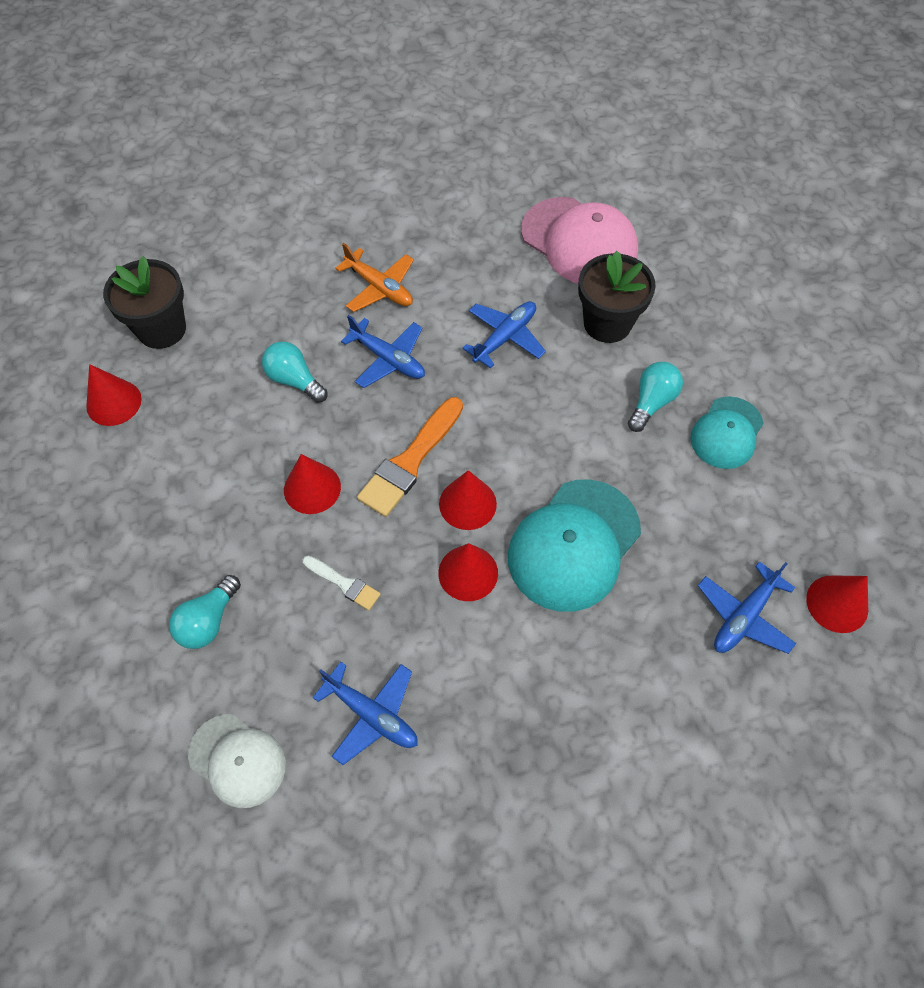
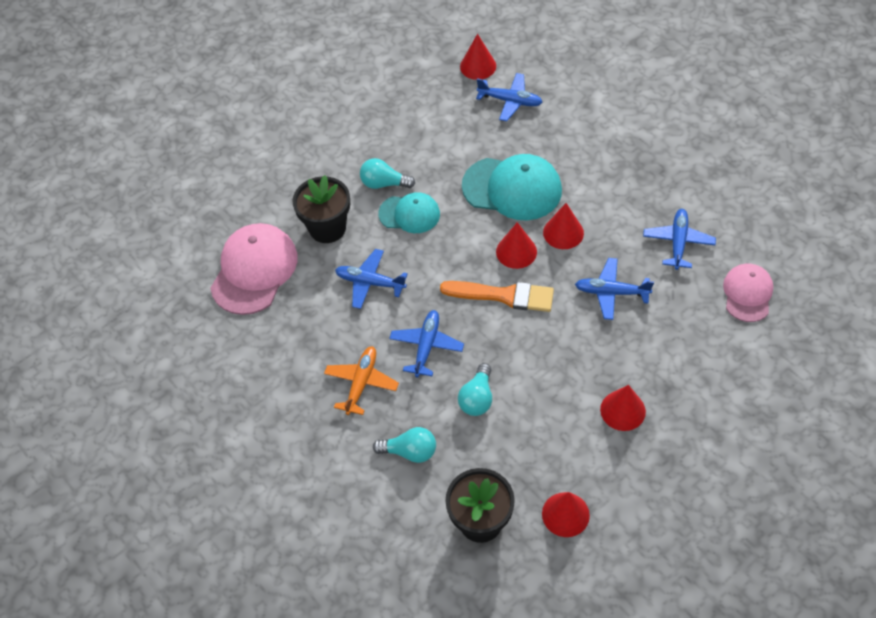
camera: 110 degrees left, 5 degrees down
turquoise light bulb [169,575,241,649] -> turquoise light bulb moved to [373,427,436,463]
white cap [188,714,286,808] -> pink cap [723,264,773,322]
red cone [284,454,341,514] -> red cone moved to [600,385,646,431]
white brush [303,556,381,610] -> blue plane [575,258,654,320]
turquoise cap [691,396,764,469] -> turquoise cap moved to [378,192,440,233]

